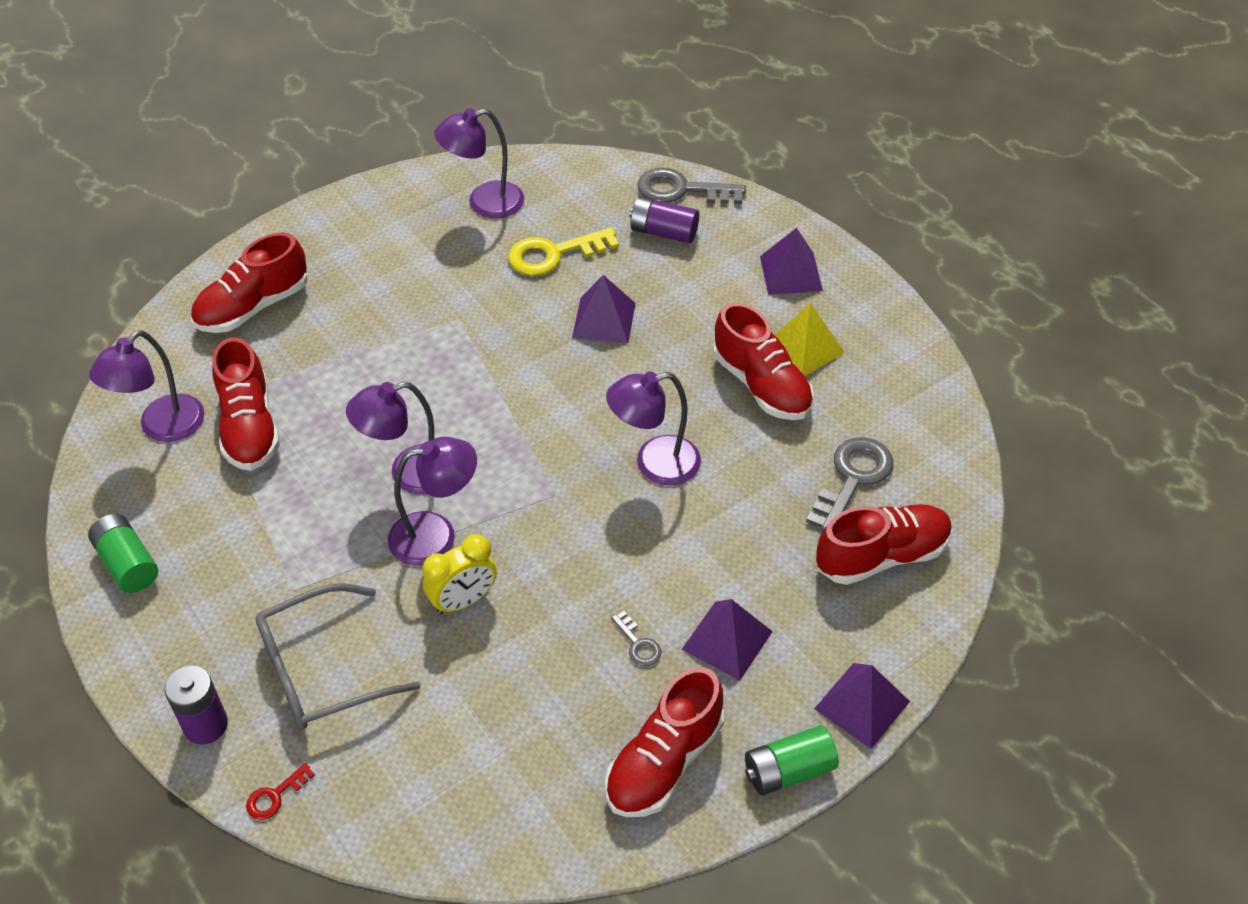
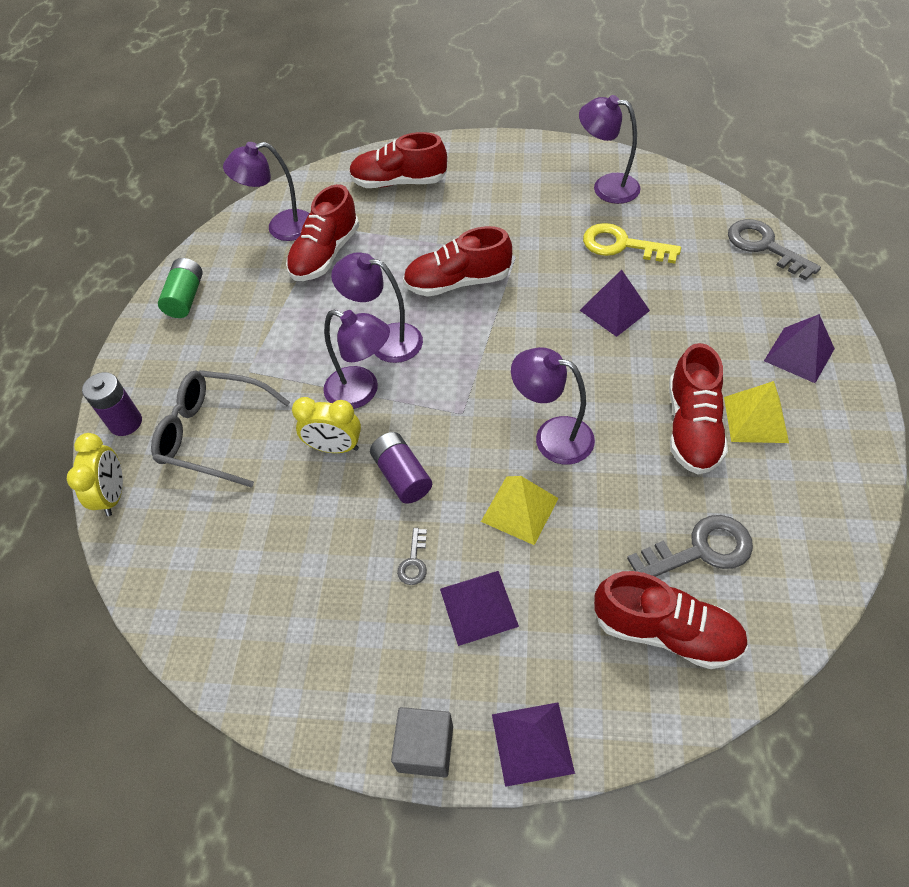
camera: 45 degrees right, 5 degrees up
red key [246,763,315,820] -> yellow clock [67,433,123,516]
red shoe [605,667,724,817] -> red shoe moved to [403,226,512,297]
purple battery [630,197,699,243] -> purple battery moved to [370,432,432,504]
green battery [745,726,839,795] -> grey cube [391,707,453,777]
none -> yellow pyramid [481,476,559,545]

